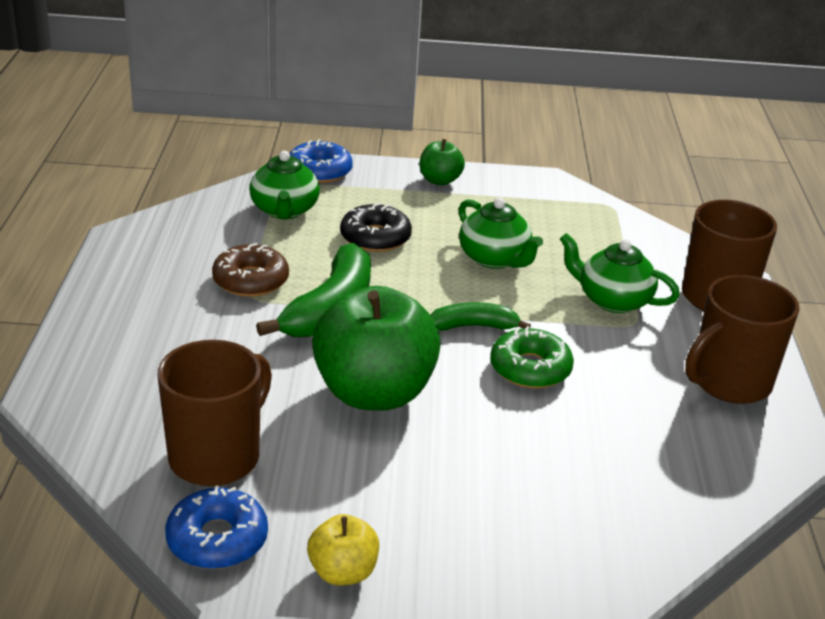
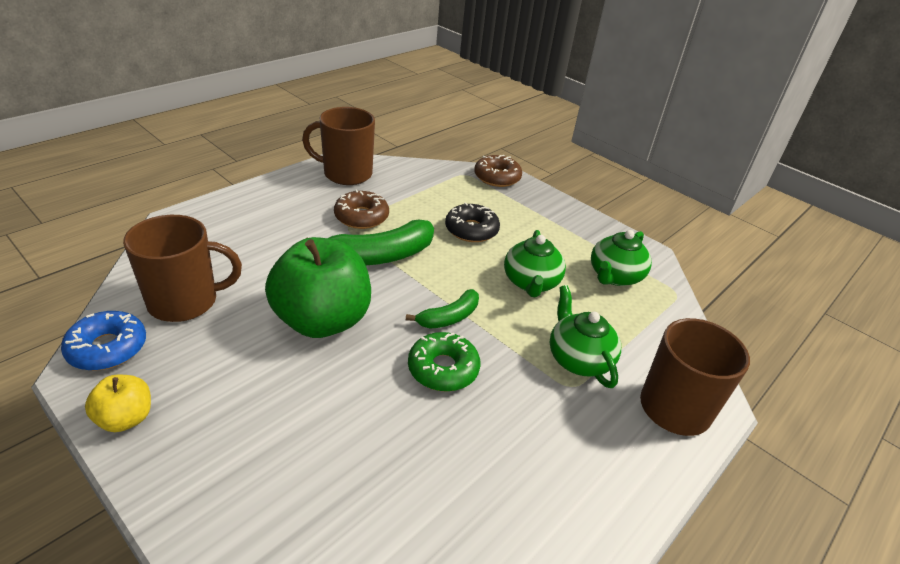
camera: 40 degrees right, 5 degrees up
green teapot [249,151,320,220] -> green teapot moved to [591,230,652,286]
blue donut [290,139,353,183] -> brown donut [474,155,522,187]
green apple [419,139,465,185] -> none
green banana [430,302,531,330] -> green banana turned 105 degrees clockwise [406,289,479,329]
brown mug [685,275,800,404] -> brown mug moved to [302,107,375,185]

